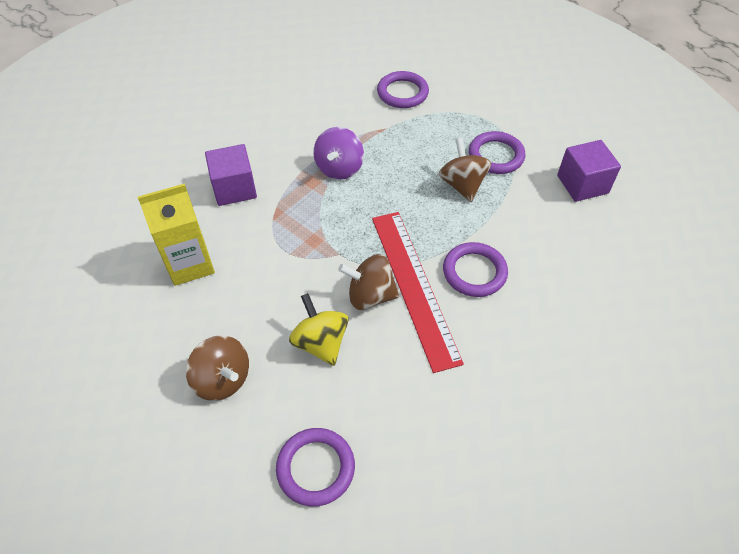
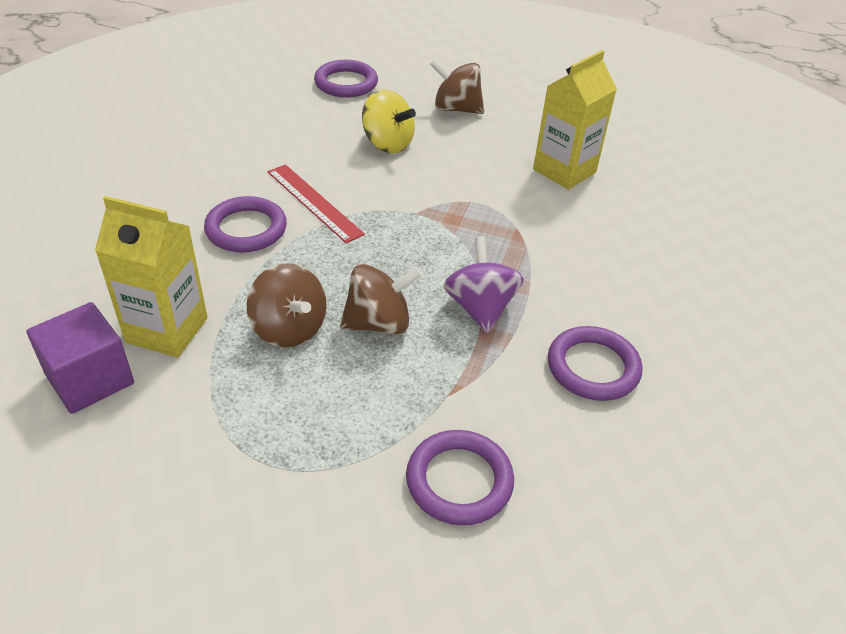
camera: 155 degrees right, 10 degrees down
purple cube [205,144,257,206] -> none
brown spinning top [338,254,400,310] -> brown spinning top moved to [340,264,422,334]
red ruler [372,212,464,373] -> red ruler [268,164,365,243], size x0.63
purple ring [469,131,526,174] -> purple ring moved to [548,326,642,401]
none -> yellow carton [95,196,208,358]

